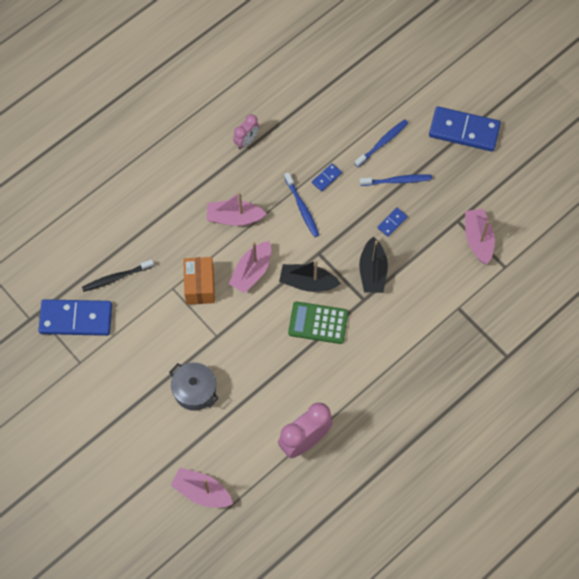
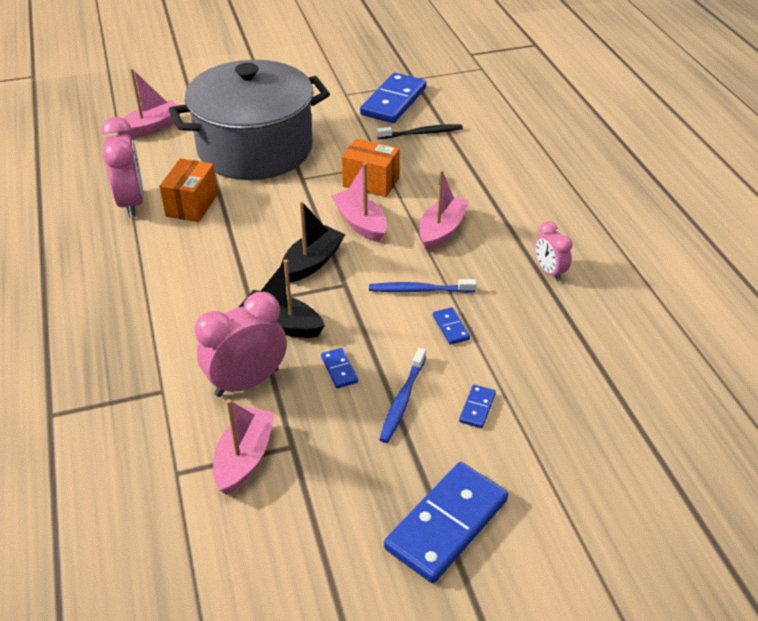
camera: 115 degrees right, 25 degrees down
black toothbrush [82,259,154,292] -> black toothbrush turned 75 degrees clockwise [377,124,463,139]
grey pot [169,363,219,411] -> grey pot [169,60,330,180], size x2.38
green calculator [288,301,348,344] -> none
blue toothbrush [355,119,408,167] -> blue domino [459,385,496,428]
pink boat [465,209,495,264] -> pink boat turned 90 degrees counterclockwise [213,399,275,495]
none -> orange box [160,158,218,222]
none -> pink clock [195,292,287,397]

